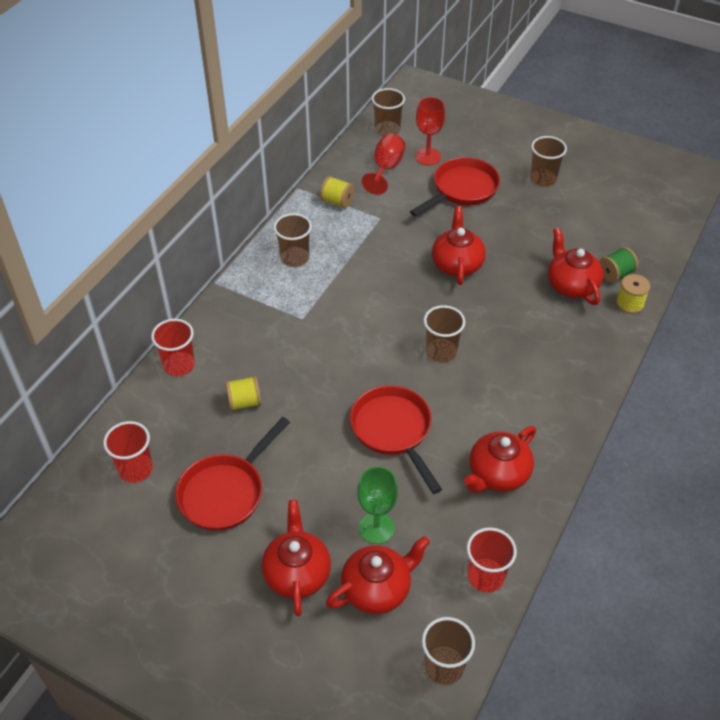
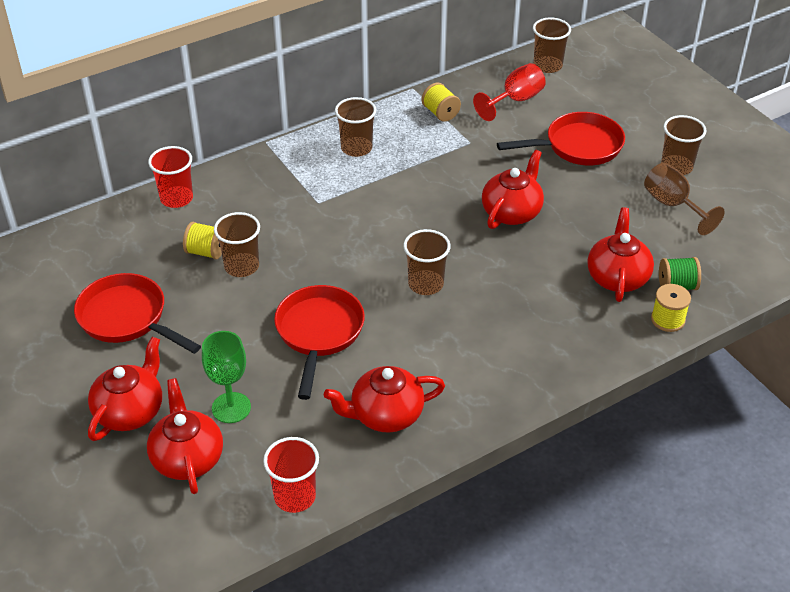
camera: 30 degrees right, 5 degrees down
red cup [103,421,153,483] -> none
red pan [176,417,290,531] -> red pan turned 60 degrees clockwise [74,273,201,354]
red teapot [326,536,430,614] -> red teapot turned 105 degrees counterclockwise [147,378,223,494]
red goblet [415,97,445,165] -> none
brown cup [422,617,475,685] -> brown cup moved to [214,212,260,277]
none -> brown goblet [644,163,725,235]

